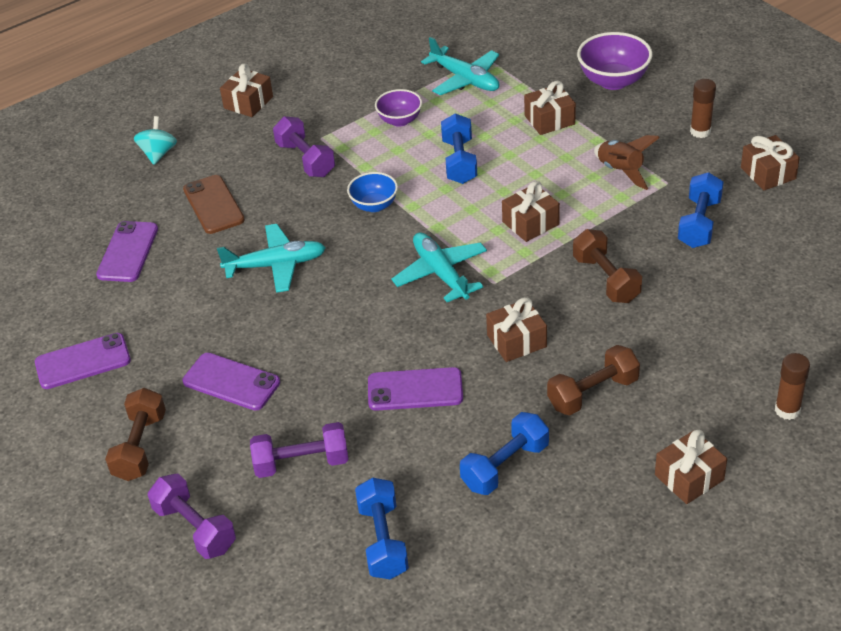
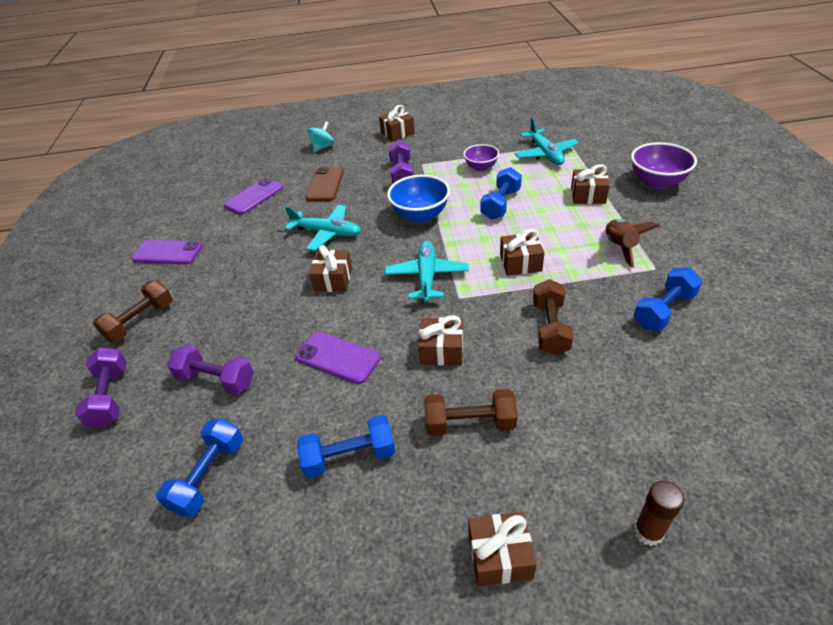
camera: 30 degrees right, 0 degrees up
purple phone [183,353,280,411] -> none
blue bowl [347,172,398,212] -> blue bowl [387,175,450,223], size x1.59
brown glue stick [690,79,716,138] -> none
brown gift [741,135,800,190] -> brown gift moved to [309,245,352,292]

